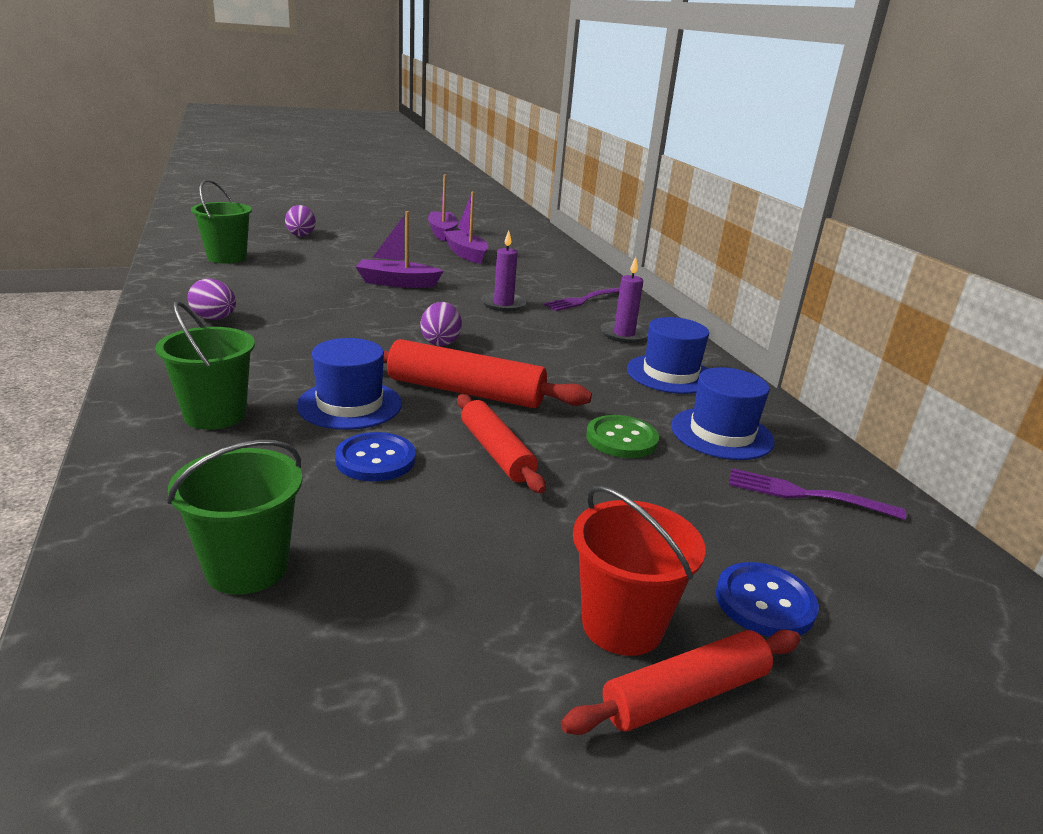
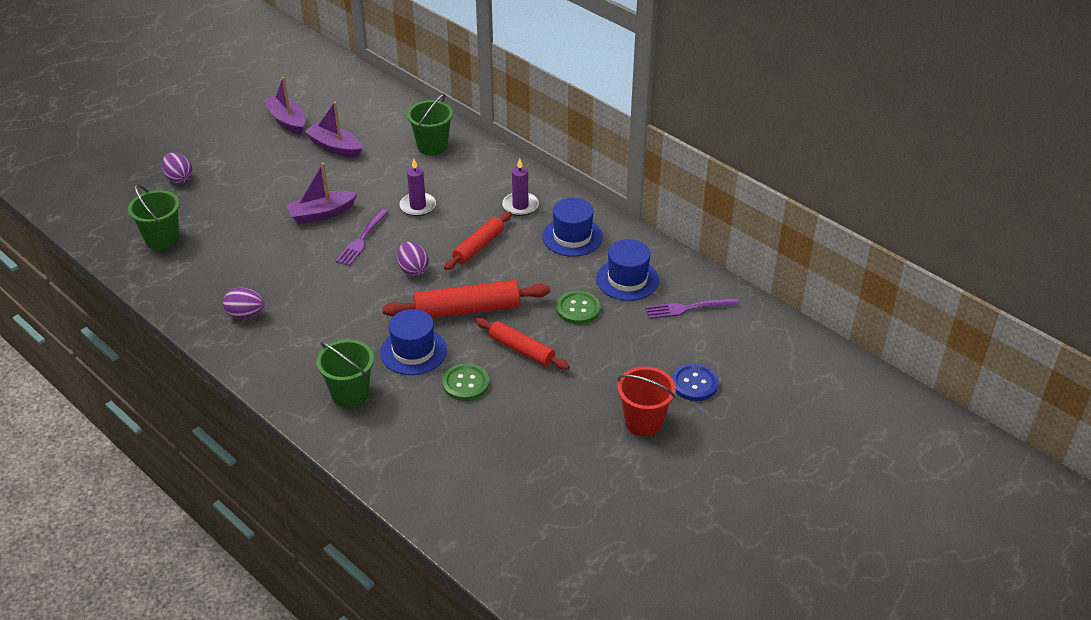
camera: 25 degrees left, 15 degrees up
green bucket [167,440,303,595] -> green bucket moved to [407,94,453,156]
blue button [335,432,416,482] -> green button [442,363,489,401]
purple fork [544,287,620,311] -> purple fork moved to [336,209,388,266]
red rolling pin [561,630,801,735] -> red rolling pin moved to [444,212,512,270]

